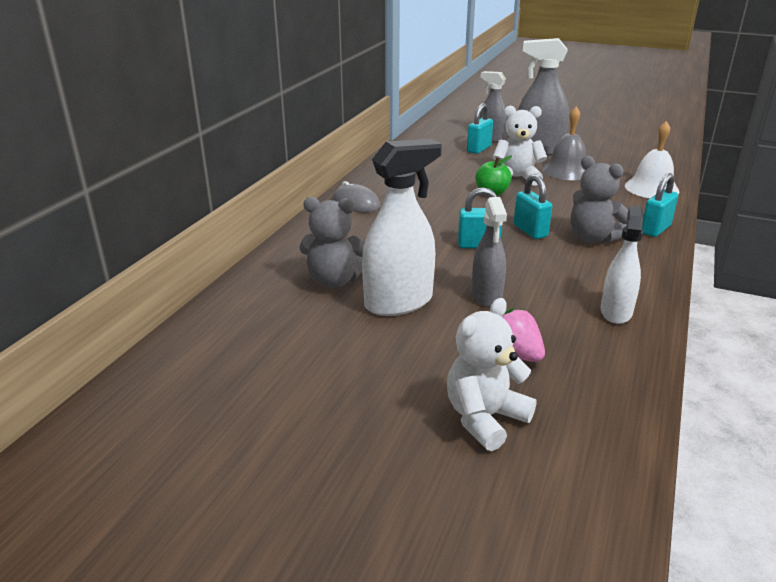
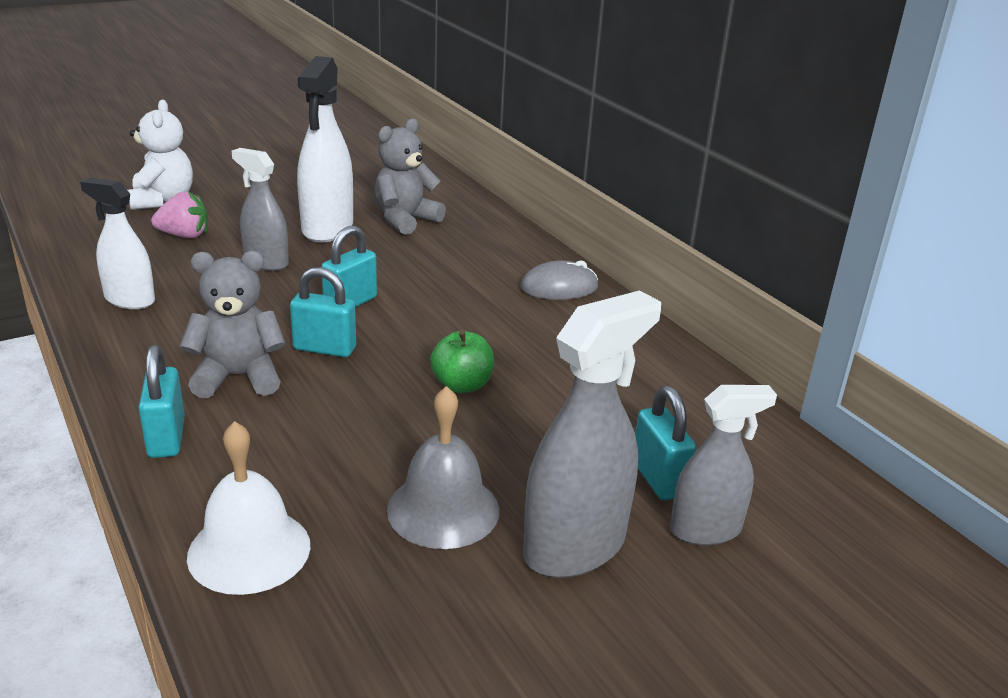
camera: 125 degrees right, 0 degrees up
white teddy bear [493,106,547,186] -> none
white spray bottle [601,205,644,324] -> white spray bottle turned 150 degrees clockwise [80,178,155,309]

